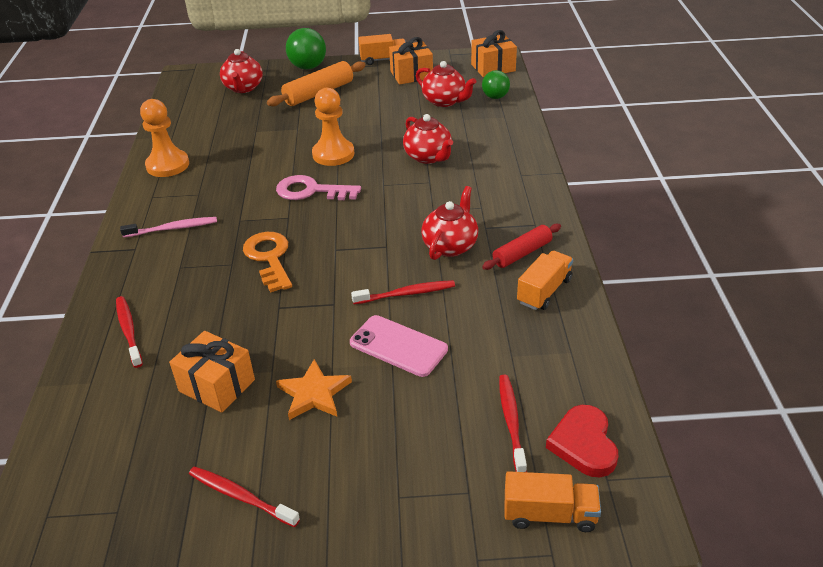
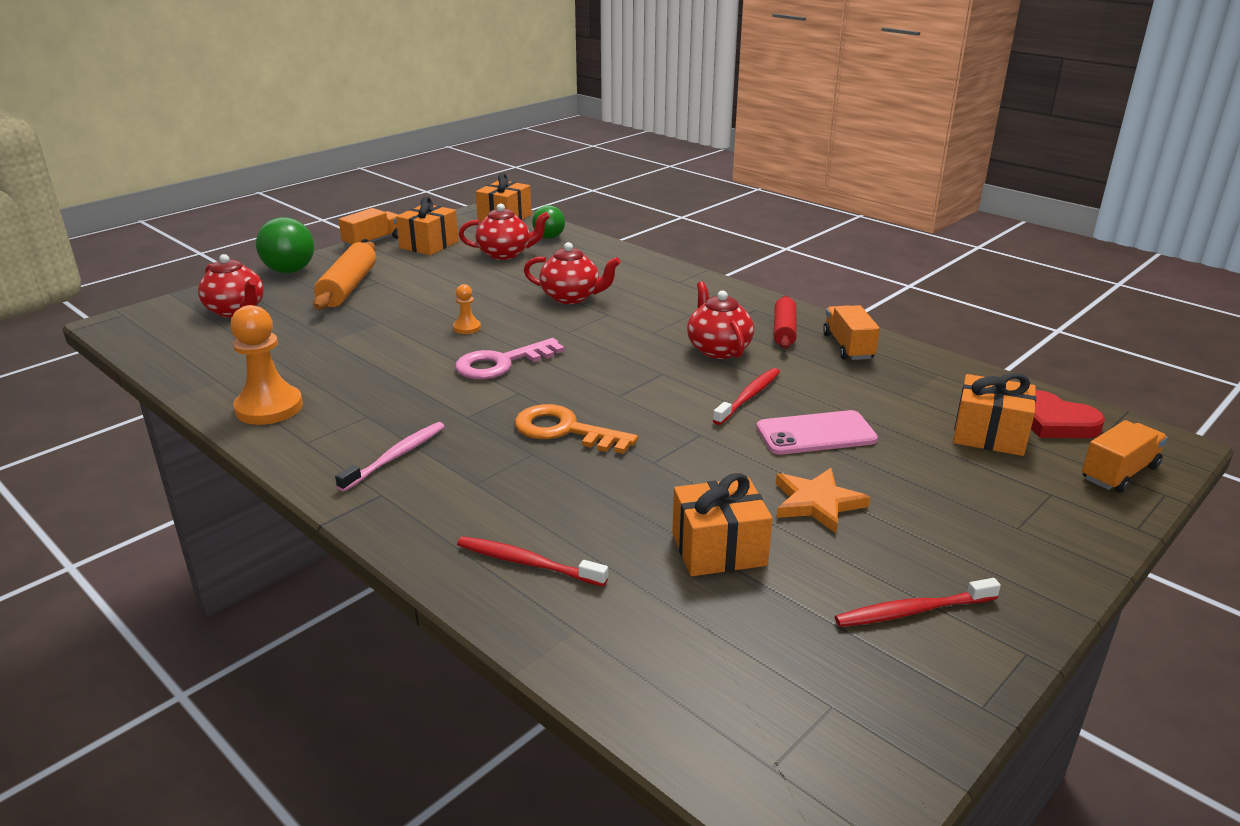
camera: 45 degrees left, 10 degrees down
orange pawn [312,88,354,166] -> orange pawn [453,284,481,334], size x0.49
red toothbrush [499,375,527,472] -> orange gift [953,373,1036,456]

